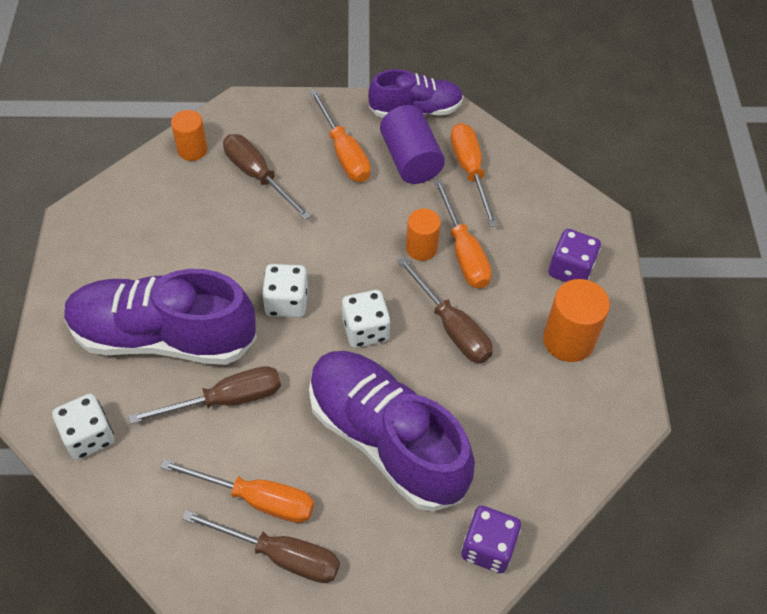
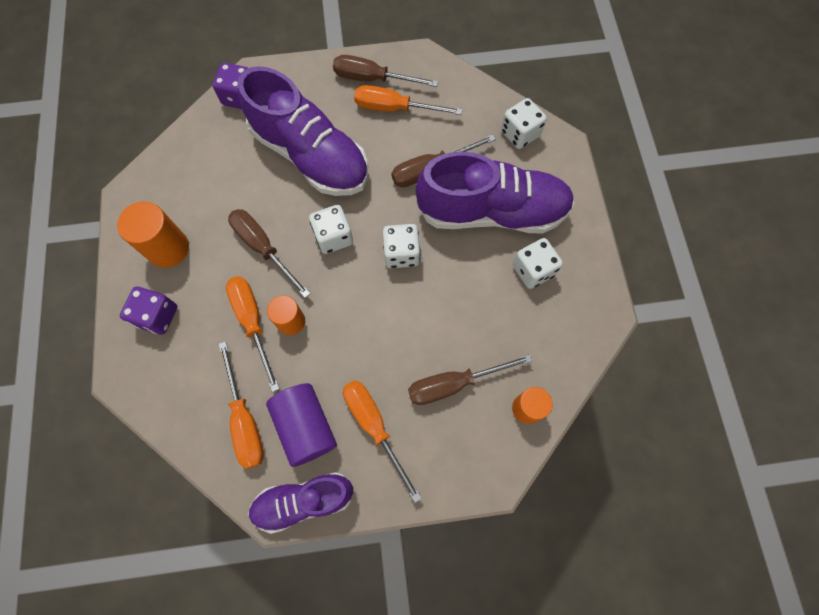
camera: 175 degrees right, 15 degrees up
brown screwdriver [223,134,311,220] -> brown screwdriver turned 120 degrees clockwise [408,354,533,405]
none -> white dice [512,238,563,289]

